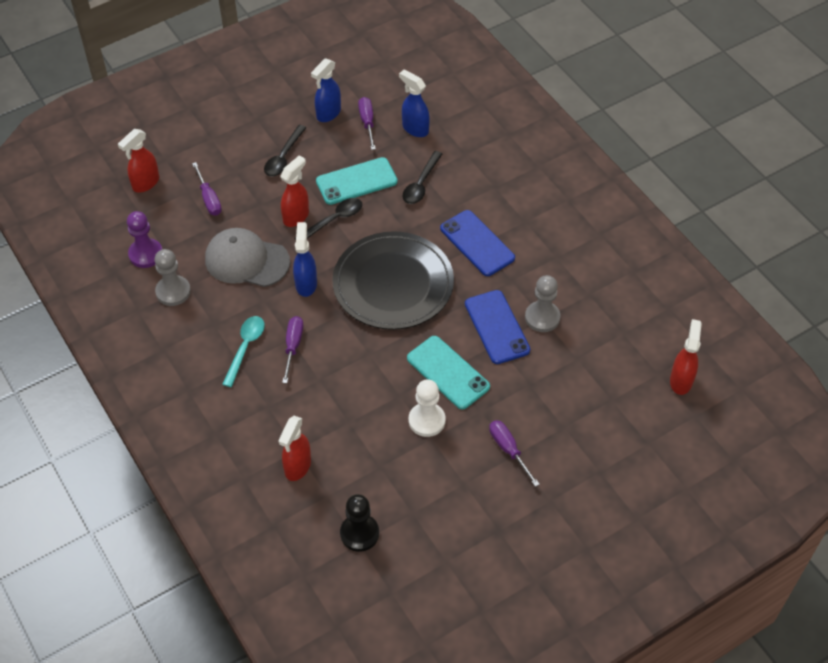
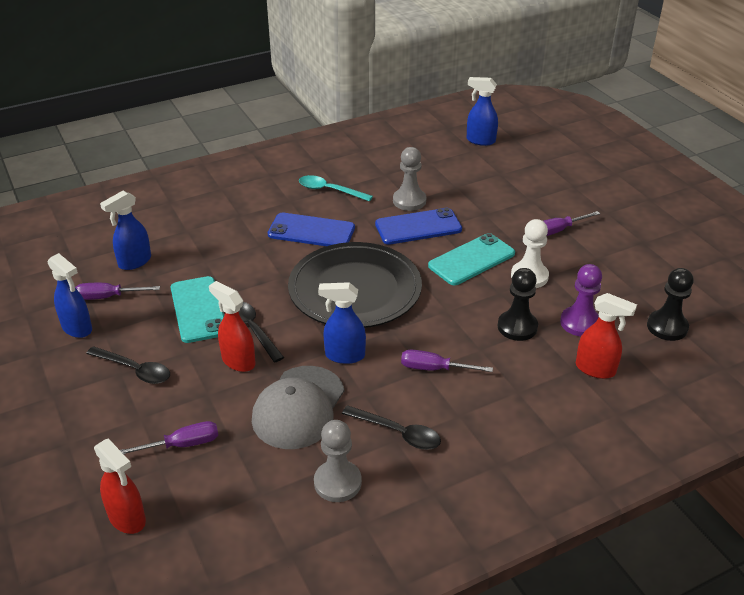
camera: 85 degrees left, 15 degrees down
purple pawn [127,211,162,268] -> purple pawn moved to [560,264,602,336]
turquoise spoon [222,316,265,387] -> turquoise spoon moved to [299,175,373,201]
black spoon [403,151,442,204] -> black spoon moved to [342,405,441,450]
blue phone [440,210,515,276] -> blue phone turned 45 degrees clockwise [268,213,355,246]
red spray bottle [670,319,702,395] -> blue spray bottle [467,77,498,146]
none -> black pawn [498,268,538,341]

